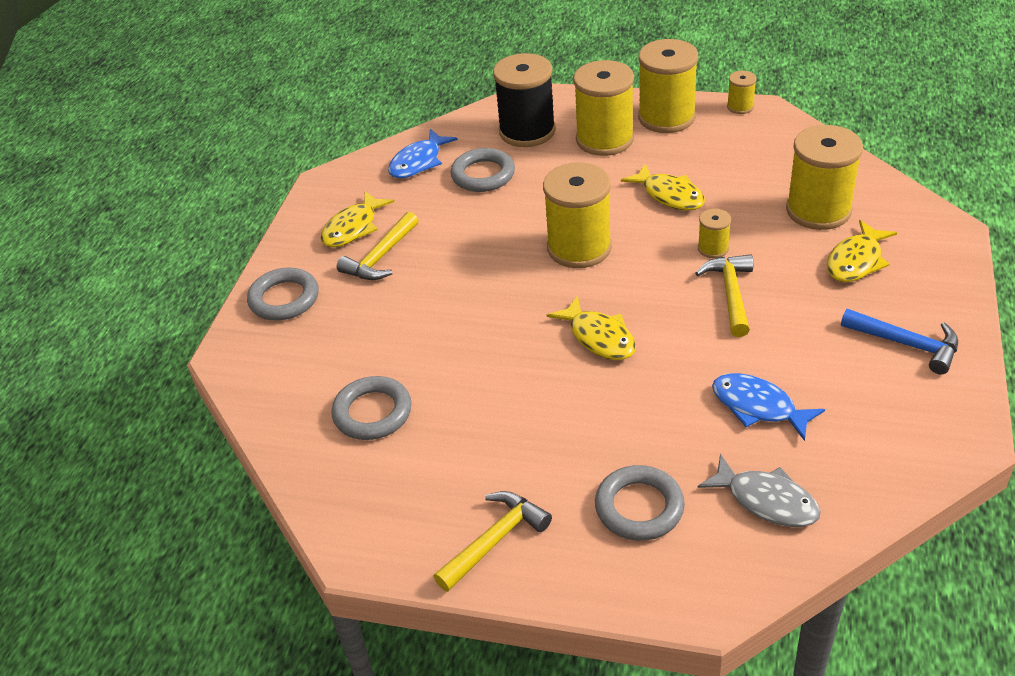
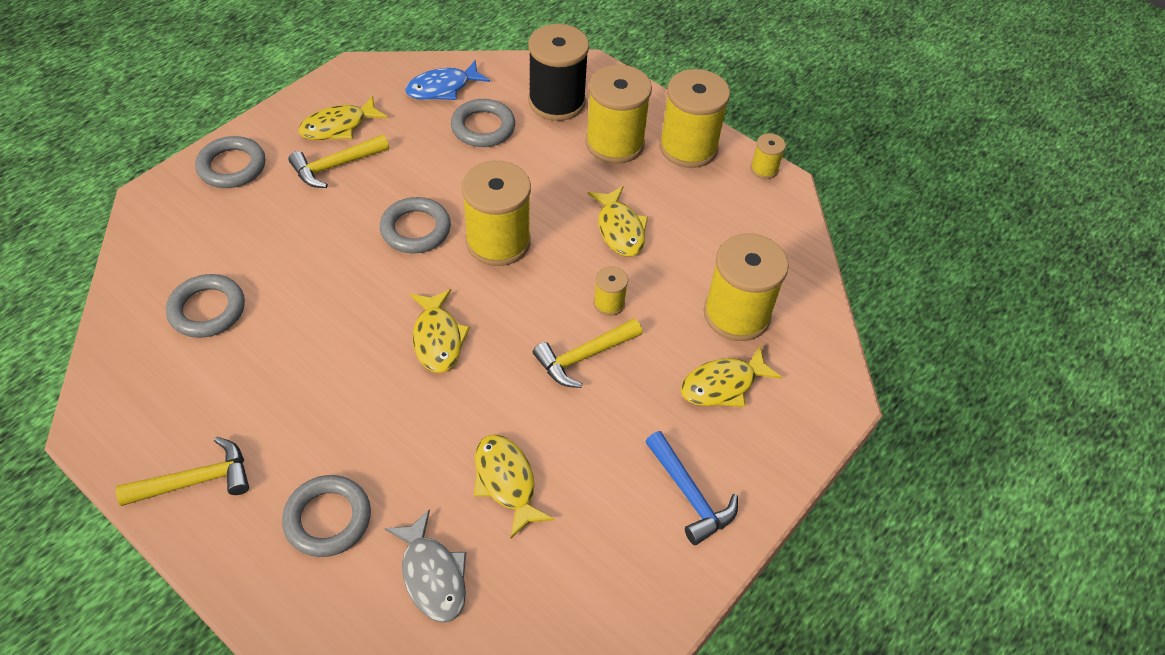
camera: 20 degrees right, 10 degrees up
yellow hammer [695,254,753,337] -> yellow hammer turned 150 degrees counterclockwise [533,318,642,388]
blue fish [712,373,825,441] -> yellow fish [474,435,554,538]
none -> grey ring [380,197,451,253]

